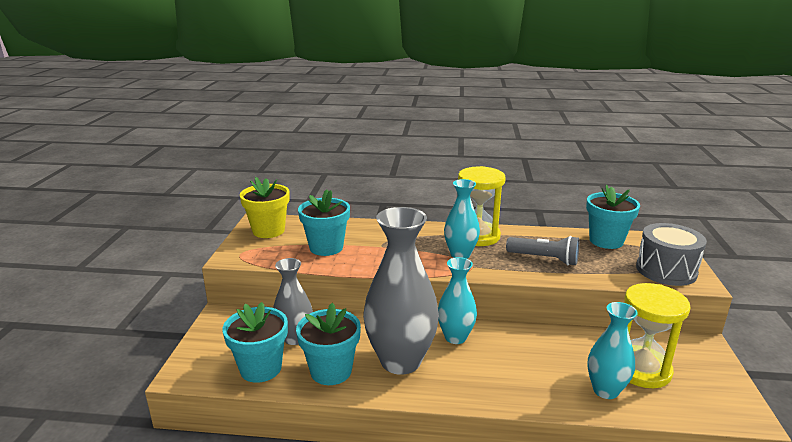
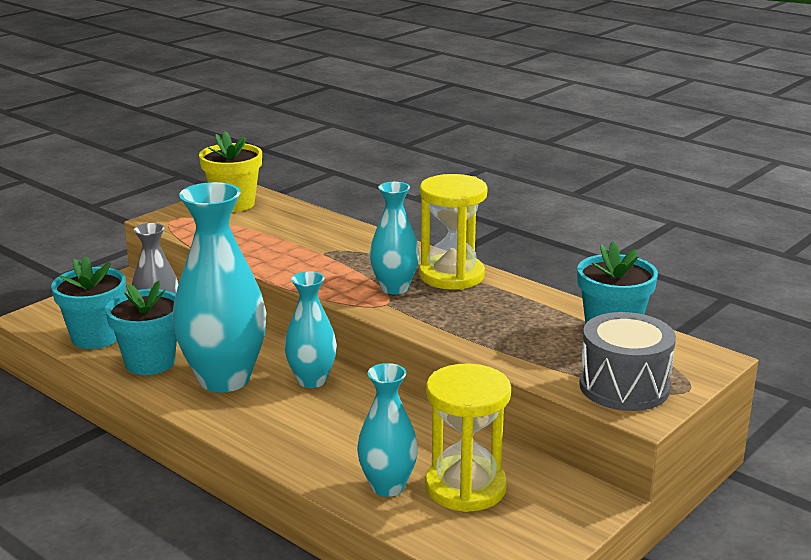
camera: 35 degrees right, 0 degrees up
turquoise flower pot [298,189,350,256] -> none
grey vase [363,207,439,375] -> turquoise vase [172,182,266,392]
grey flashlight [506,236,579,266] -> none

